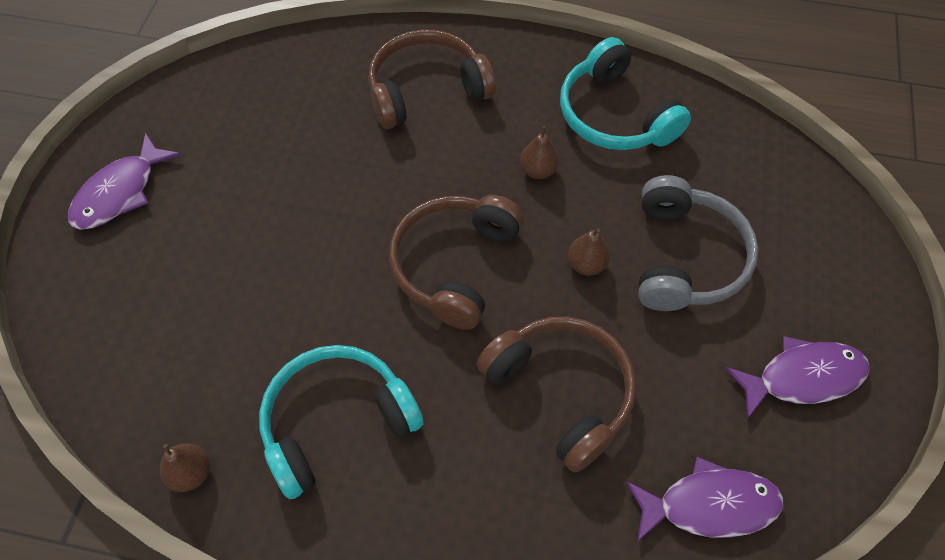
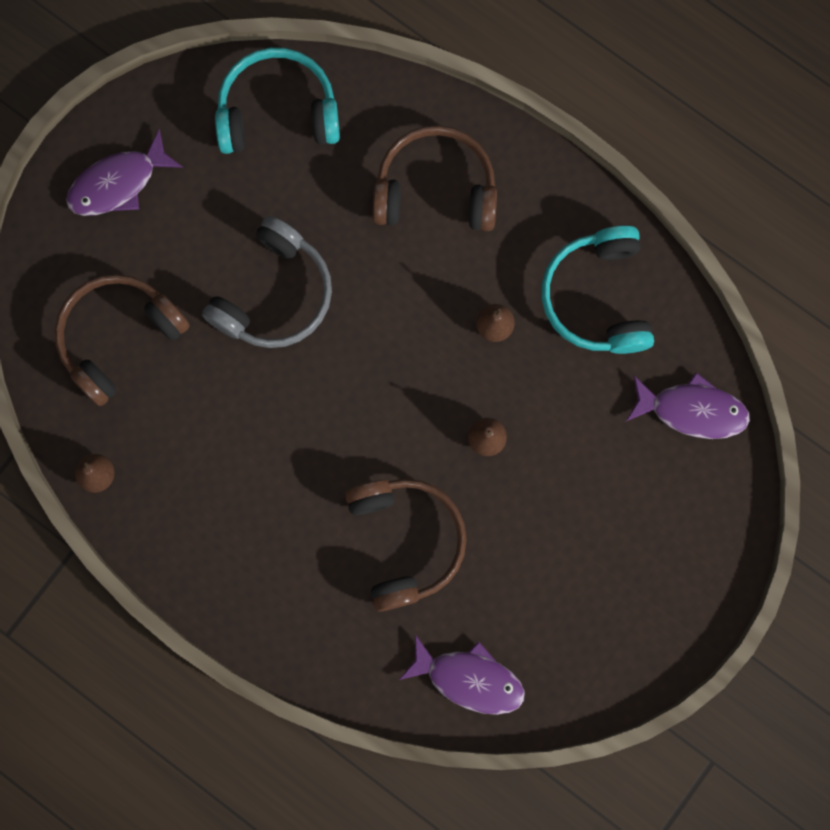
camera: 25 degrees right, 20 degrees up
turquoise headphones [259,345,424,499] -> turquoise headphones moved to [215,47,340,154]
brown headphones [389,195,524,330] -> brown headphones moved to [55,274,190,406]
grey headphones [638,175,758,311] -> grey headphones moved to [202,216,332,348]
purple fish [725,336,870,419] -> purple fish moved to [626,372,750,439]

